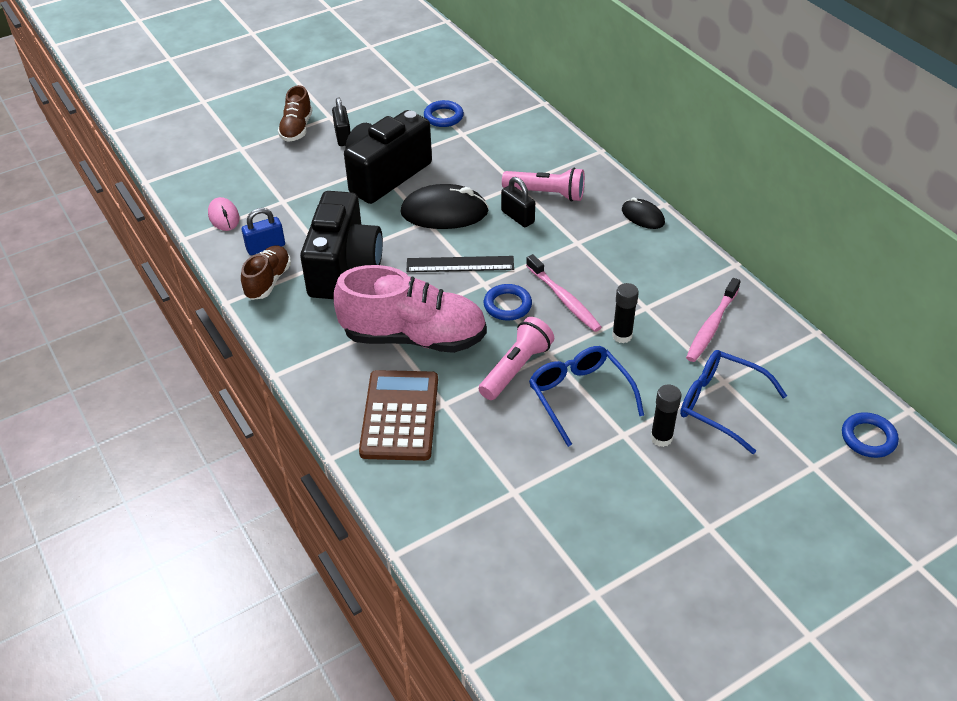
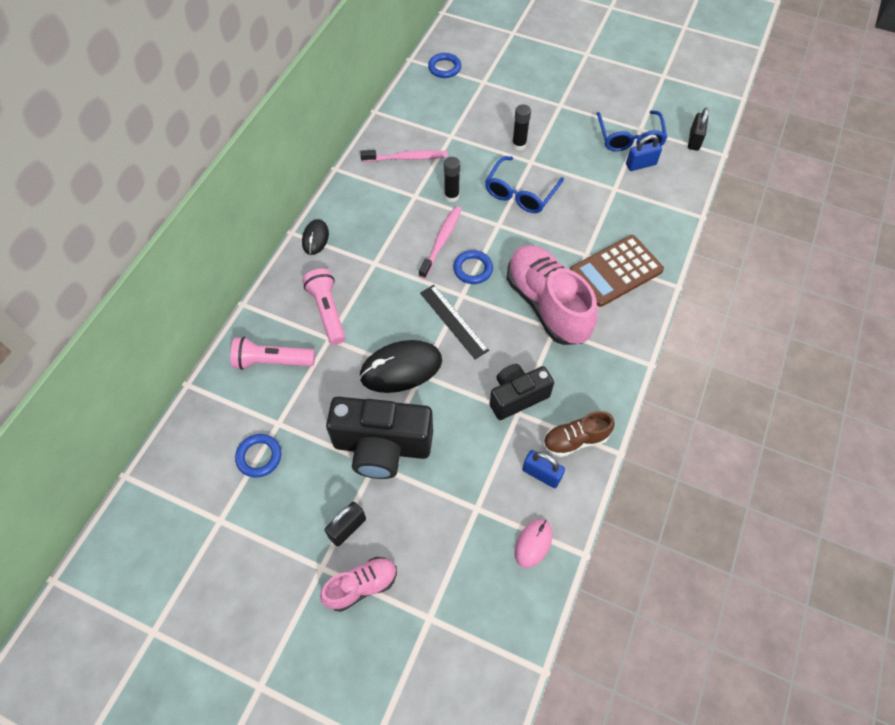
camera: 125 degrees left, 15 degrees up
brown shoe [278,85,313,142] -> pink shoe [320,557,397,612]
black camera [300,191,383,299] -> black camera [490,364,554,420], size x0.64
black mouse [400,184,489,229] -> black mouse turned 75 degrees counterclockwise [359,340,442,393]
pink flashlight [479,317,554,400] -> pink flashlight moved to [231,337,315,370]
black padlock [501,177,535,227] -> black padlock moved to [688,108,708,151]
blue glasses [680,350,787,454] -> blue glasses moved to [596,110,667,151]
none -> blue padlock [626,134,662,171]

